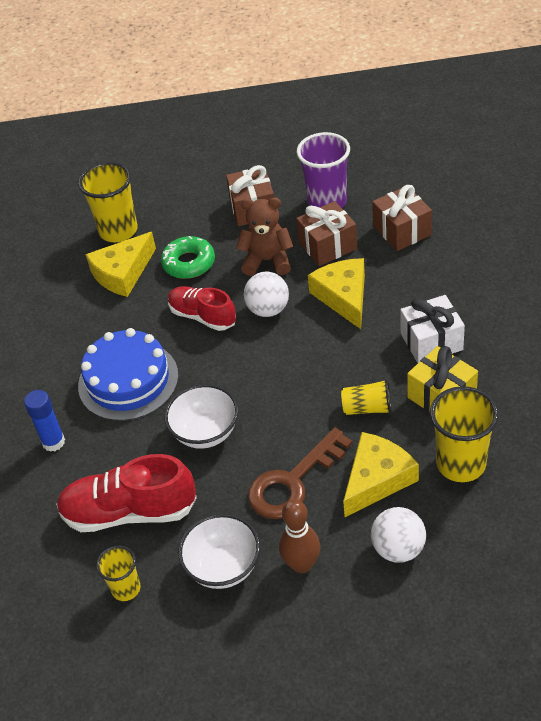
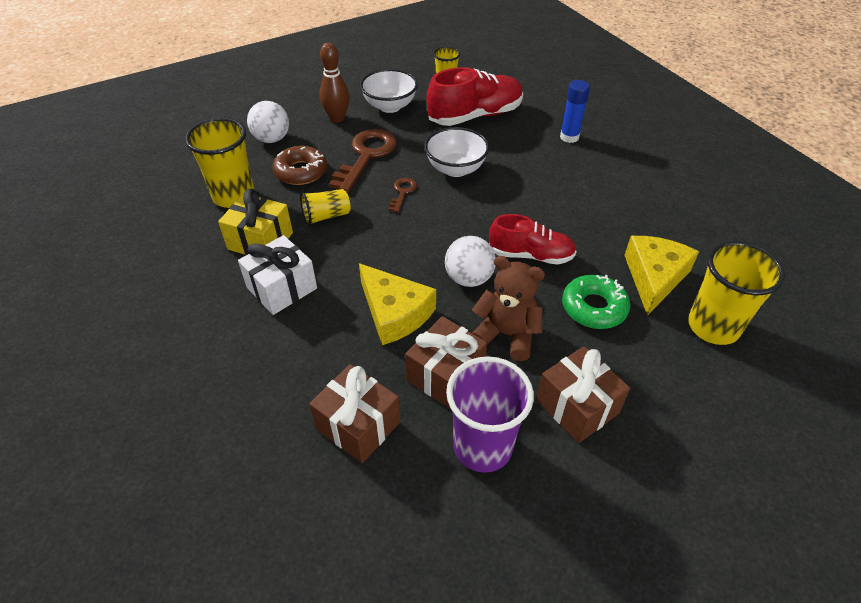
camera: 150 degrees right, 0 degrees up
blue cake [78,328,178,421] -> none
brown teddy bear [236,197,293,276] -> brown teddy bear turned 135 degrees counterclockwise [472,256,545,361]
yellow cheese [343,432,419,517] -> brown donut [272,146,327,185]
none -> brown key [389,178,417,212]

